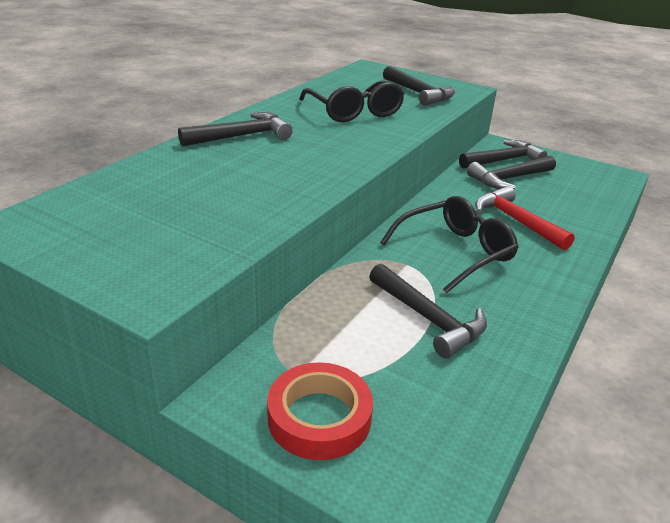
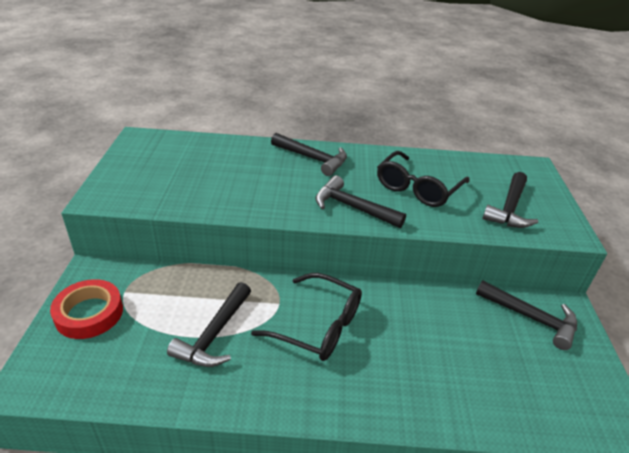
camera: 60 degrees right, 5 degrees up
black hammer [467,156,556,190] -> black hammer moved to [315,176,406,228]
red hammer [475,186,575,250] -> none

